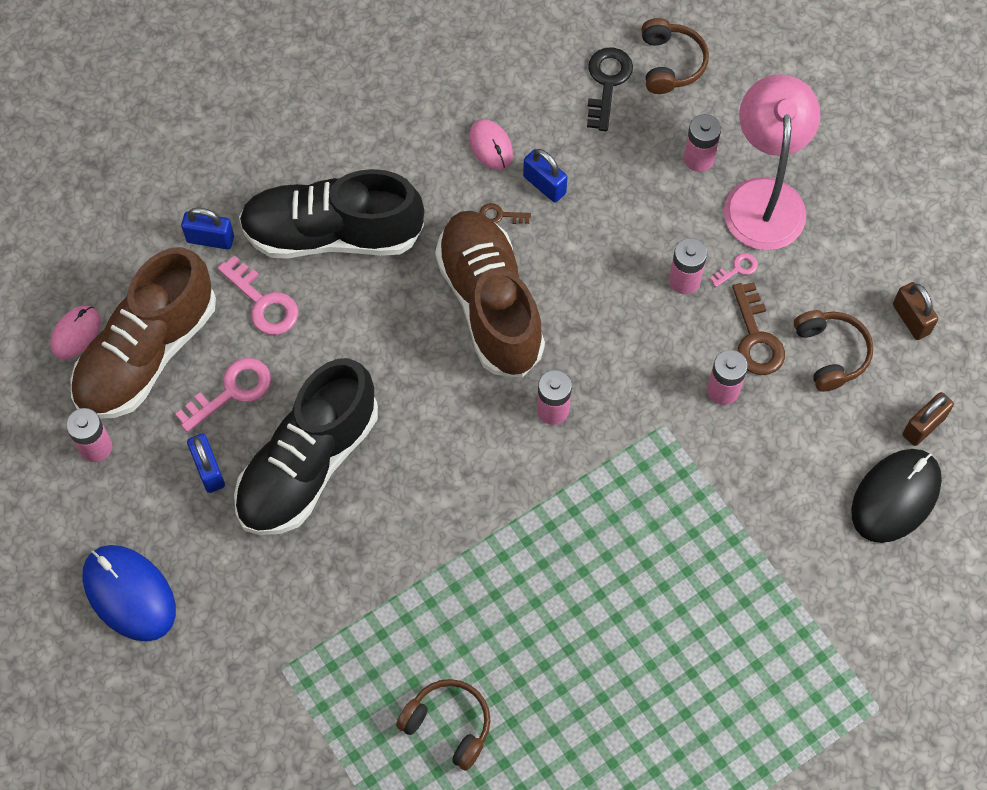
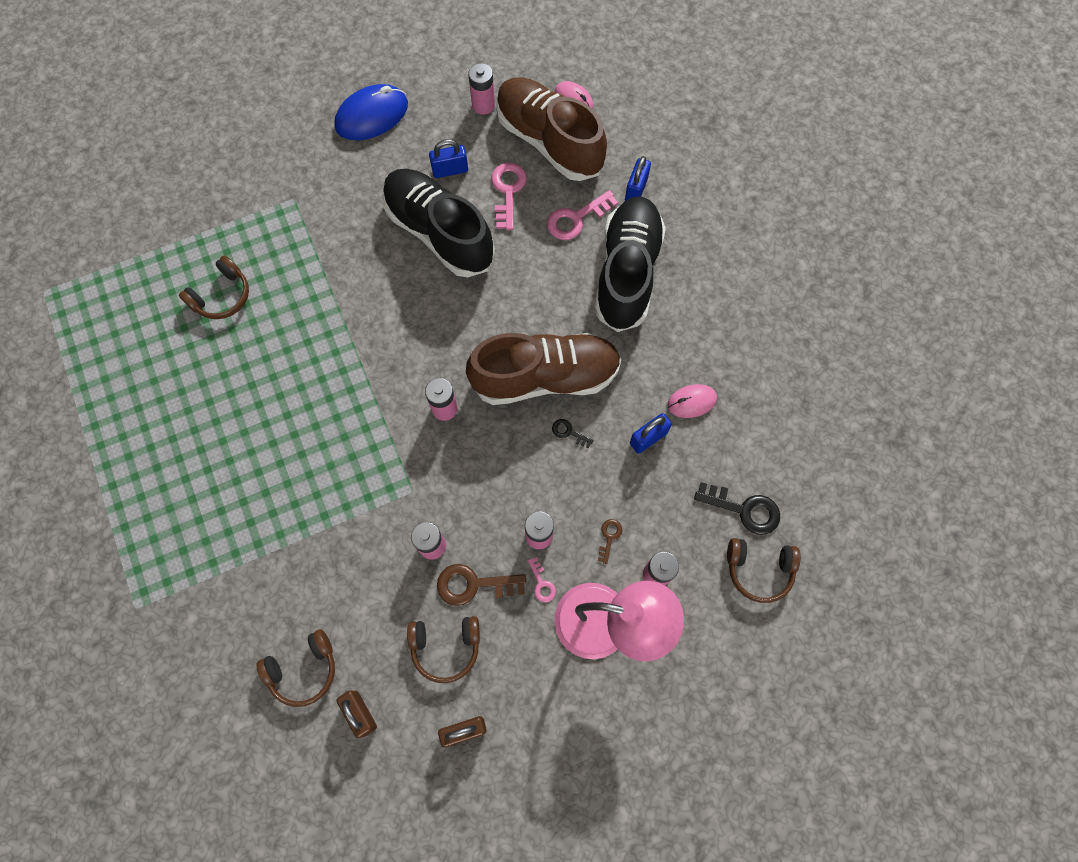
camera: 100 degrees right, 5 degrees up
pink key [175,358,271,432] -> pink key turned 150 degrees counterclockwise [491,162,527,230]
brown key [479,203,531,224] -> brown key moved to [598,519,622,564]
black mouse [851,449,942,543] -> brown headphones [256,629,335,707]
none -> black key [552,419,594,448]

